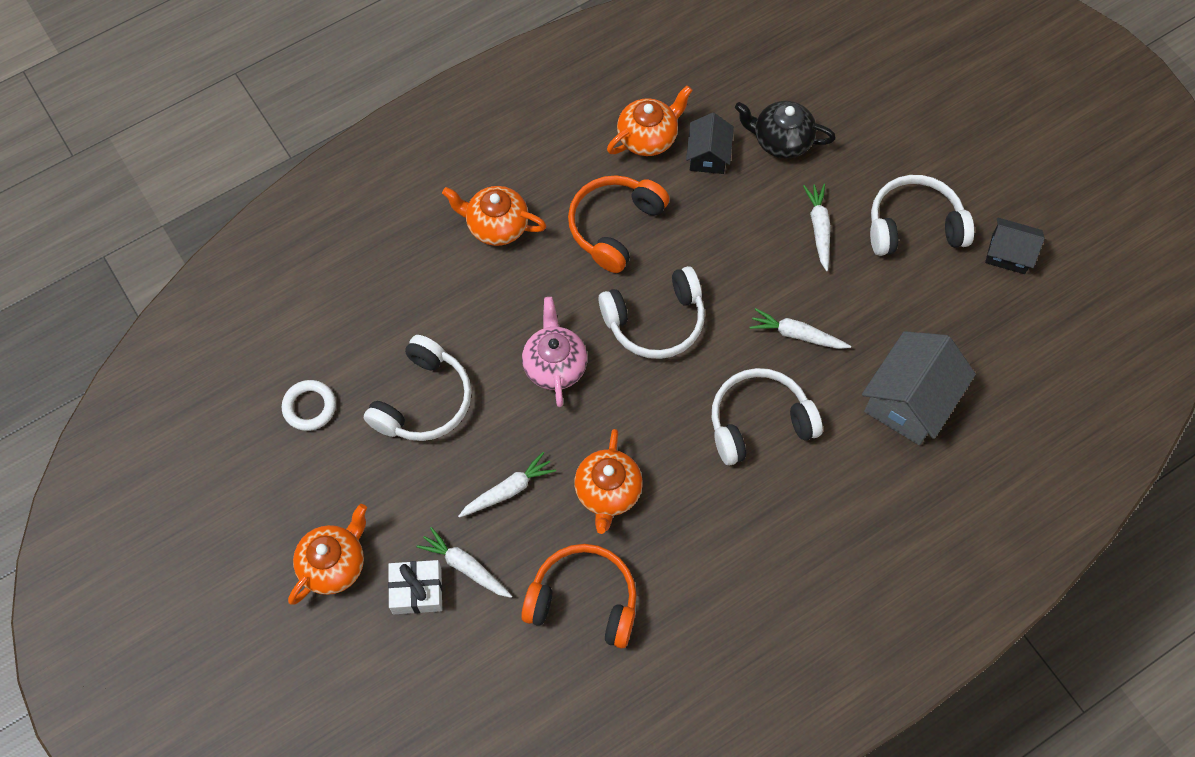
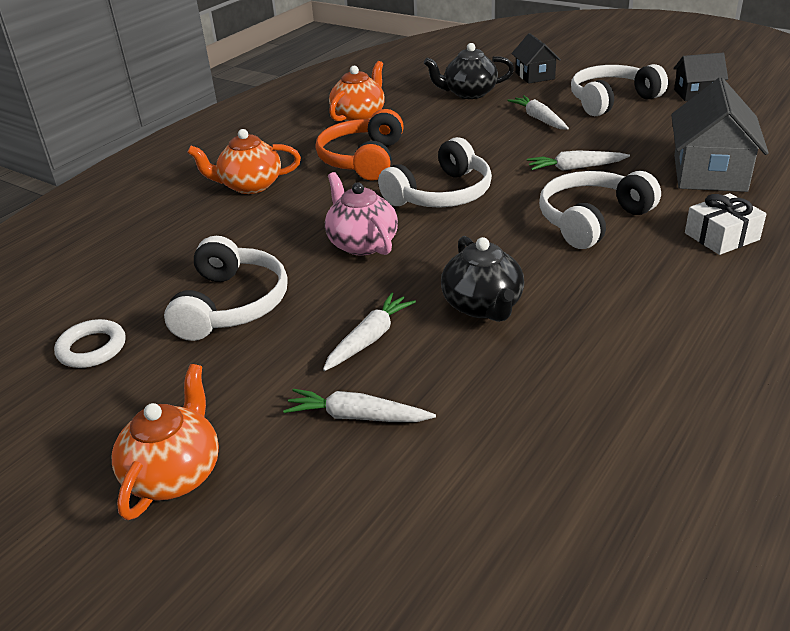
camera: 20 degrees left, 30 degrees down
white gift [388,560,442,614] -> white gift moved to [685,193,767,255]
orange headphones [521,544,637,648] -> none
orange teapot [574,429,642,534] -> black teapot [441,236,524,322]
black house [686,113,734,174] -> black house moved to [511,33,561,84]

